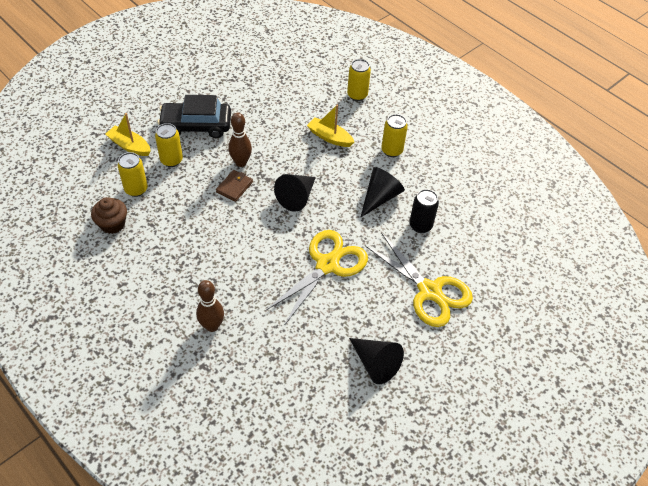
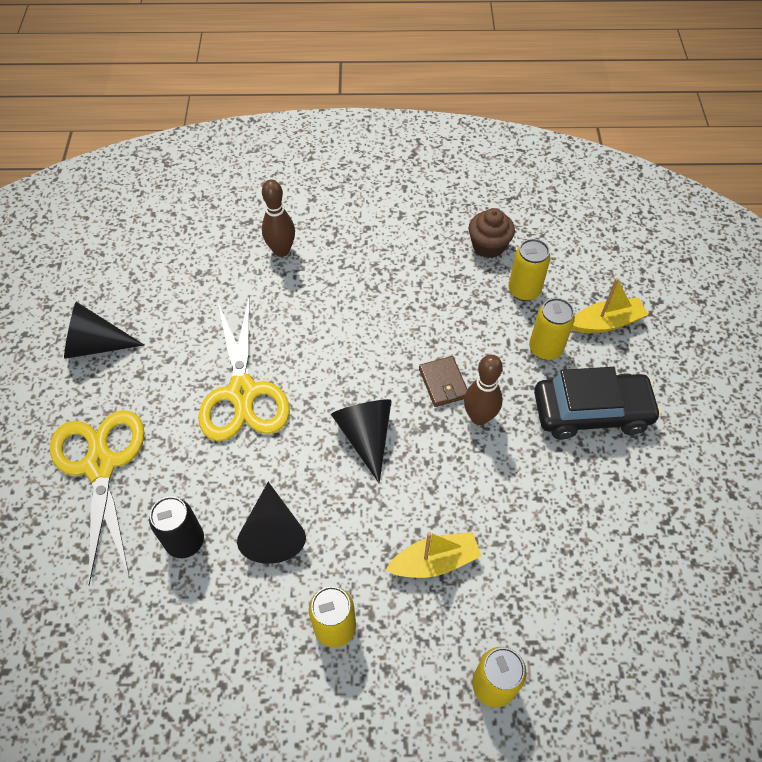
camera: 135 degrees right, 5 degrees up
black car [158,95,231,138] -> black car turned 45 degrees clockwise [534,367,662,439]
yellow scissors [365,232,473,327] -> yellow scissors turned 75 degrees clockwise [50,410,145,586]

